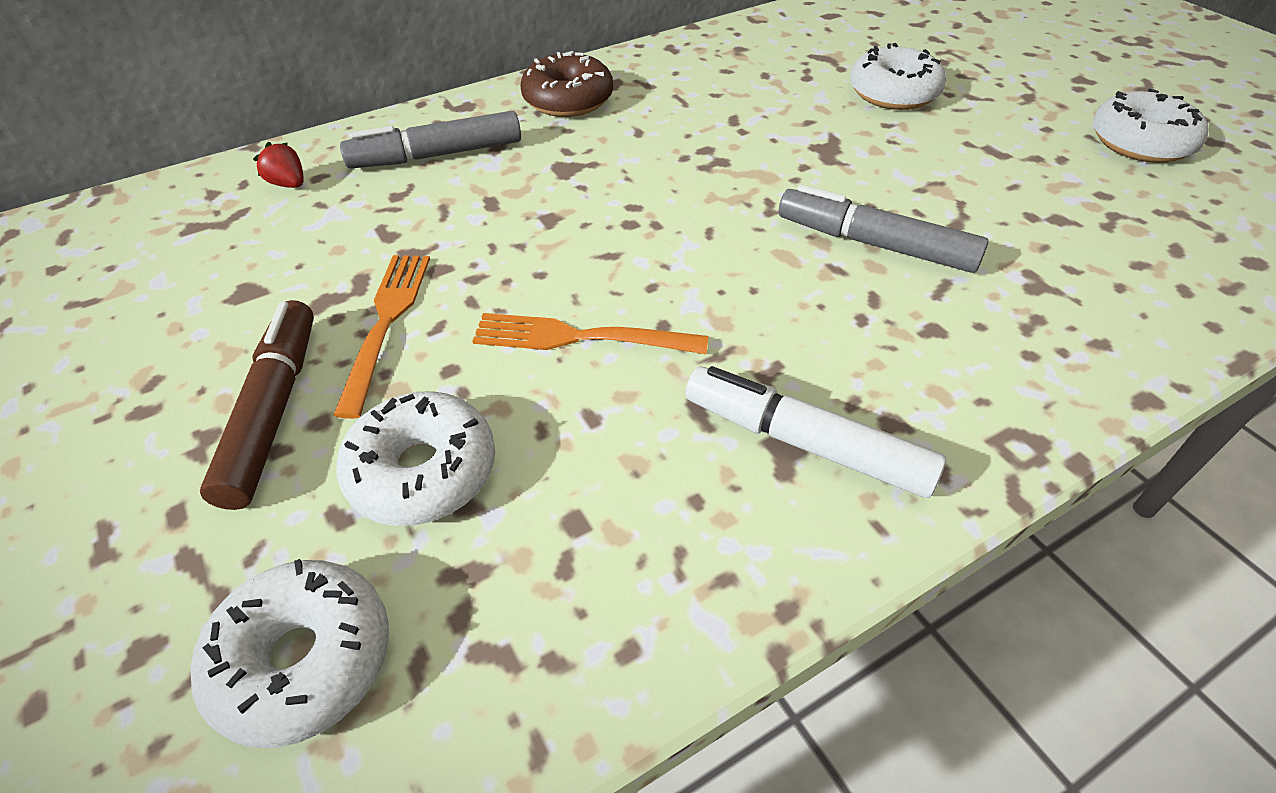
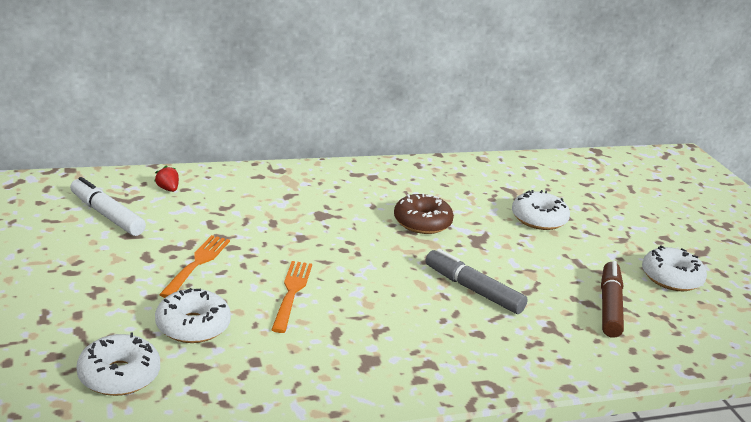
camera: 10 degrees right, 20 degrees down
brown marker [200,300,314,510] -> brown marker moved to [601,261,624,338]
grey marker [340,111,521,168] -> none
orange fork [472,313,708,354] -> orange fork turned 75 degrees clockwise [271,261,312,333]
brown donut [520,51,613,117] -> brown donut moved to [394,193,454,234]
white marker [685,366,946,498] -> white marker moved to [70,177,146,236]

